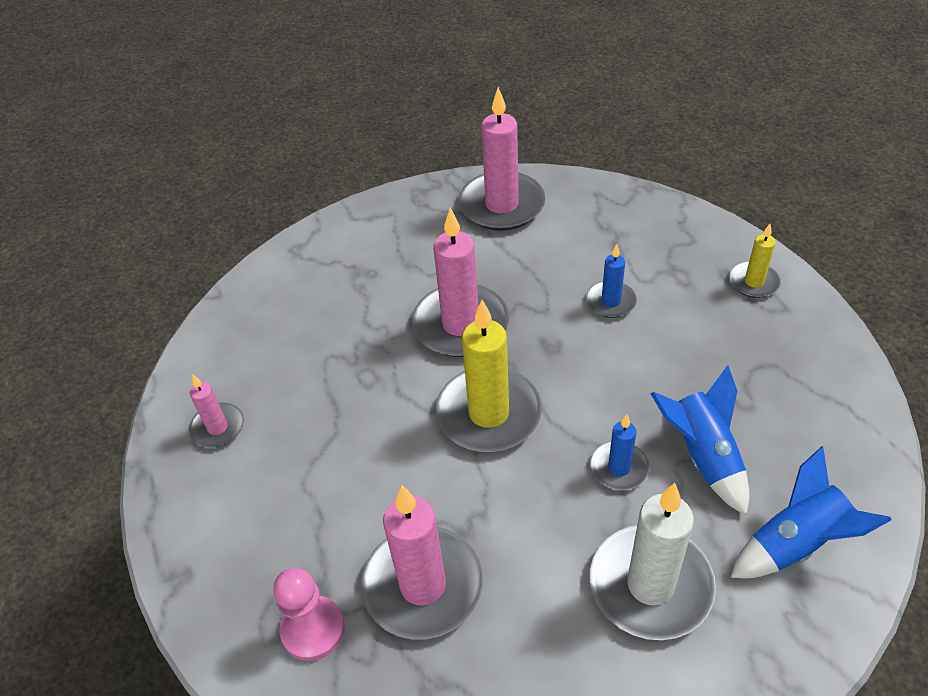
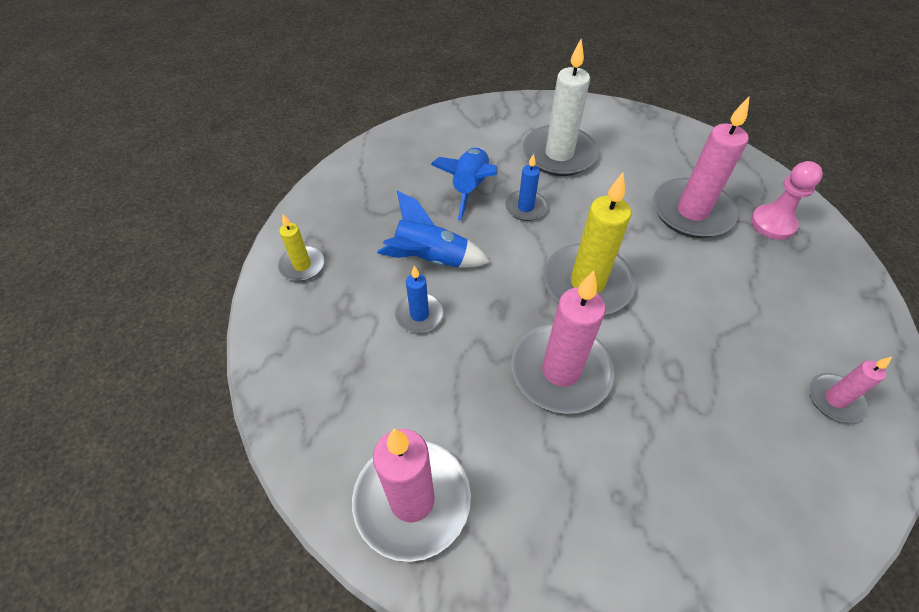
camera: 150 degrees left, 5 degrees up
blue rocket [731,446,892,579] -> blue rocket moved to [377,190,490,267]

